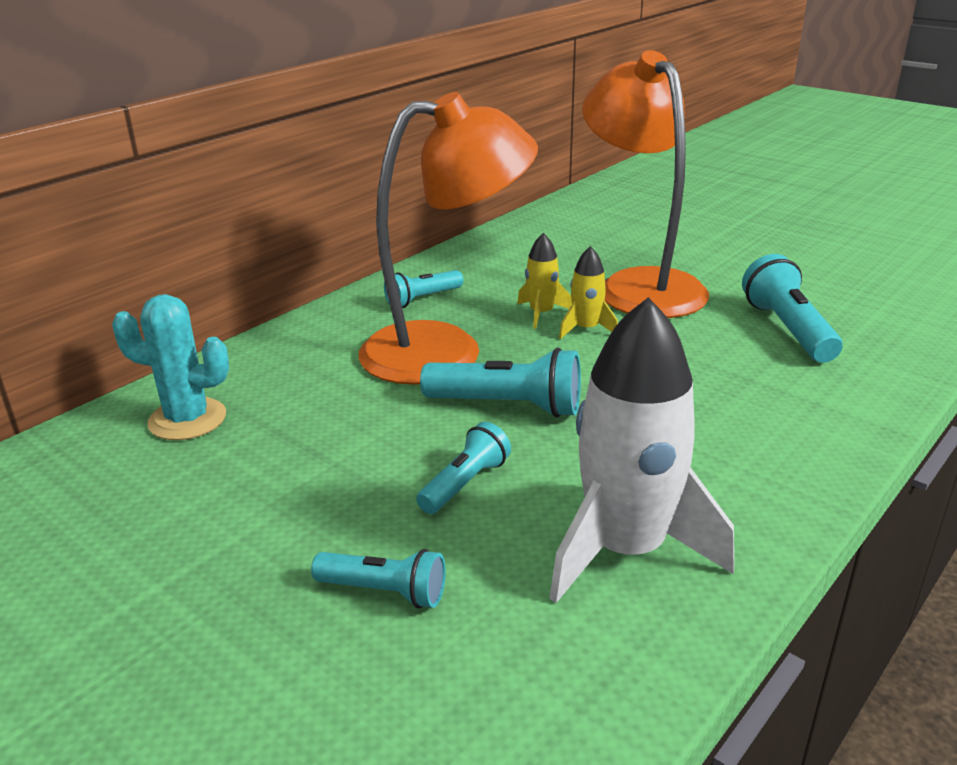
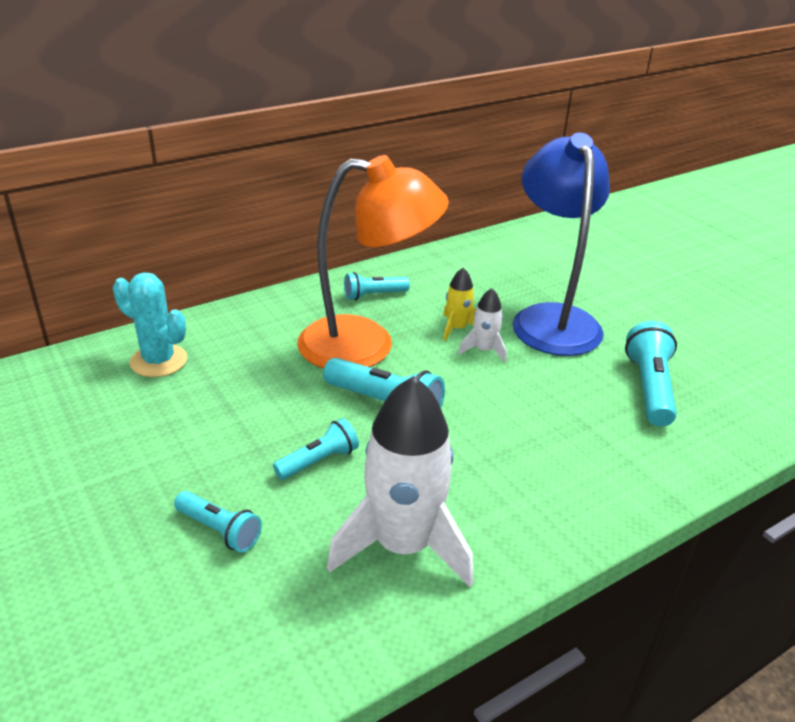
camera: 15 degrees right, 5 degrees up
yellow rocket [559,246,618,339] -> white rocket [458,288,507,363]
orange lamp [582,50,709,318] -> blue lamp [512,133,610,356]

